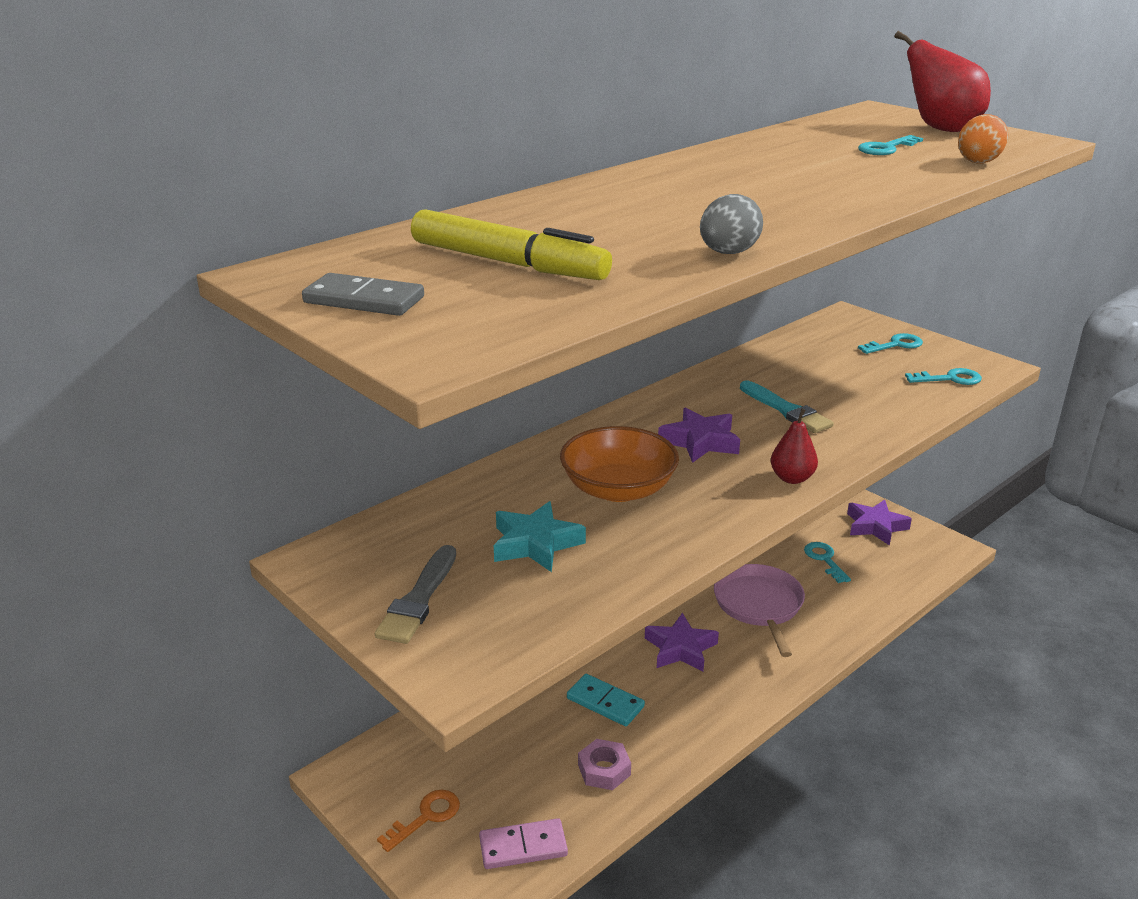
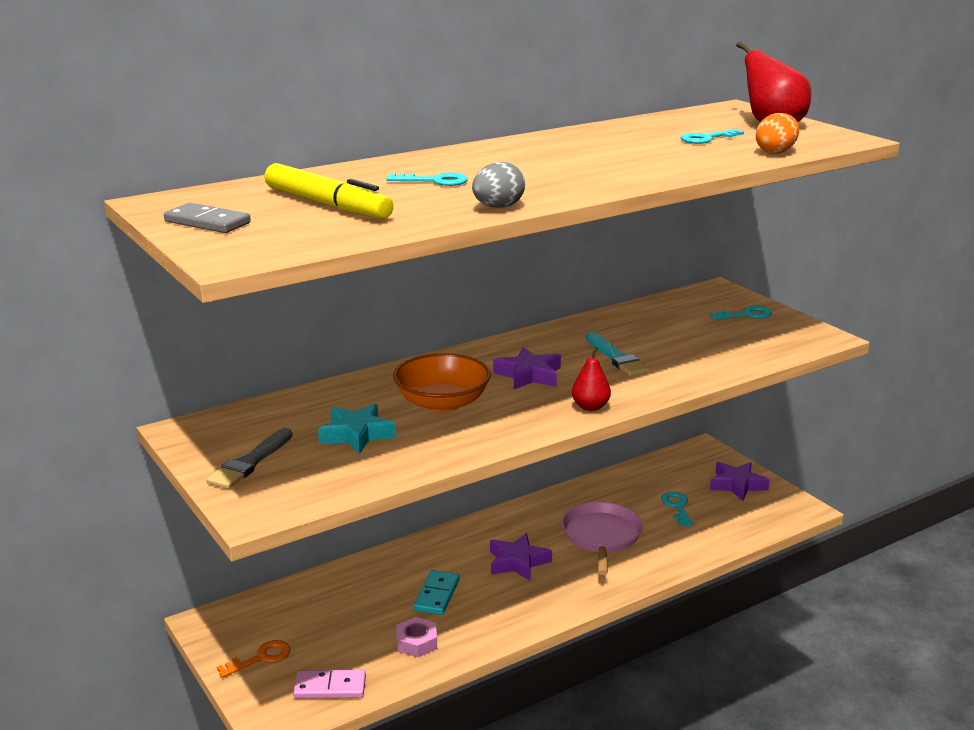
camera: 10 degrees right, 5 degrees down
turquoise domino [567,674,645,726] -> turquoise domino turned 60 degrees clockwise [414,570,460,615]
turquoise key [905,368,982,385] -> turquoise key moved to [386,172,468,186]

